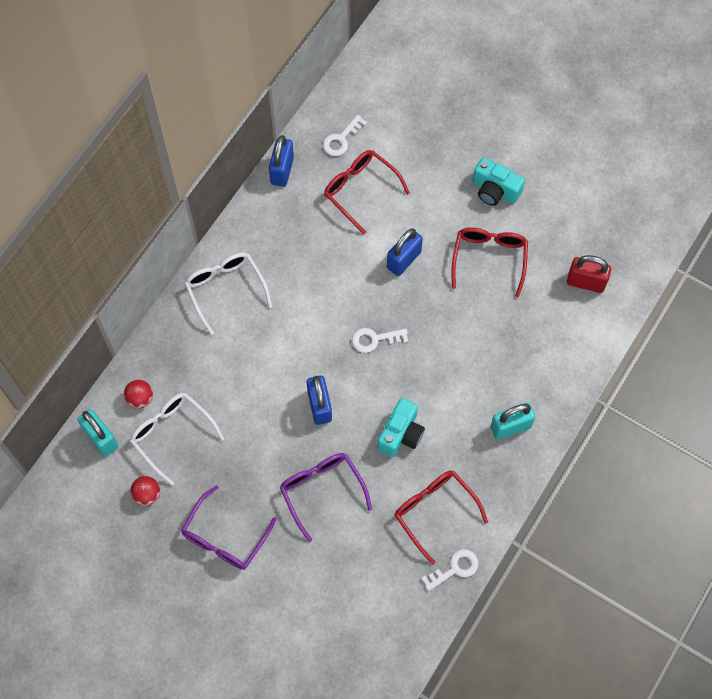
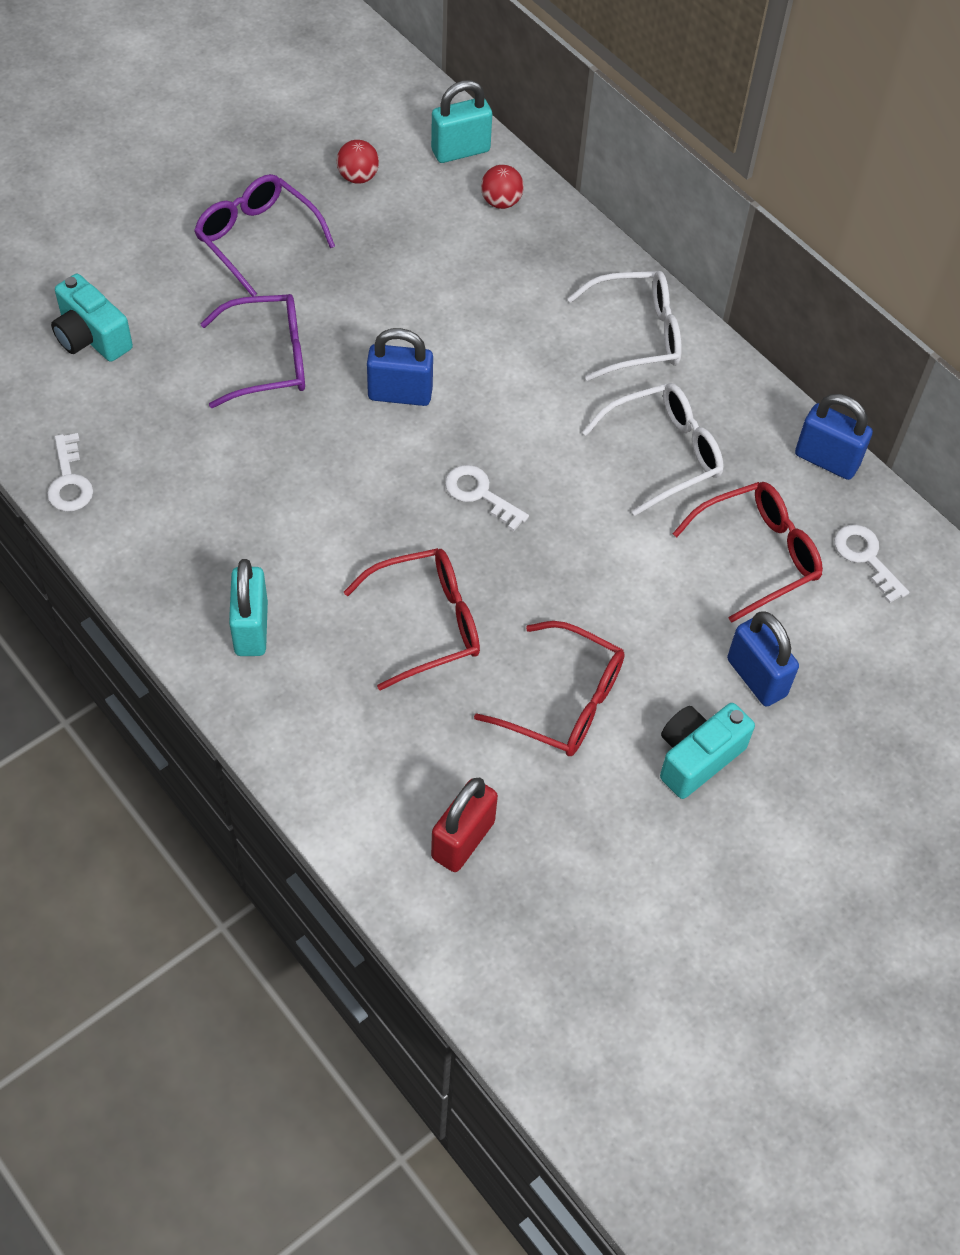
camera: 105 degrees right, 10 degrees down
white glasses [130,393,224,485] -> white glasses moved to [582,383,724,516]
white key [352,328,408,353] -> white key turned 60 degrees counterclockwise [445,465,529,531]
turquoise camera [377,398,425,457] -> turquoise camera moved to [51,274,133,362]
blue padlock [387,229,423,276] -> blue padlock moved to [727,611,799,706]
red glasses [395,471,488,565] -> red glasses moved to [344,548,480,690]

